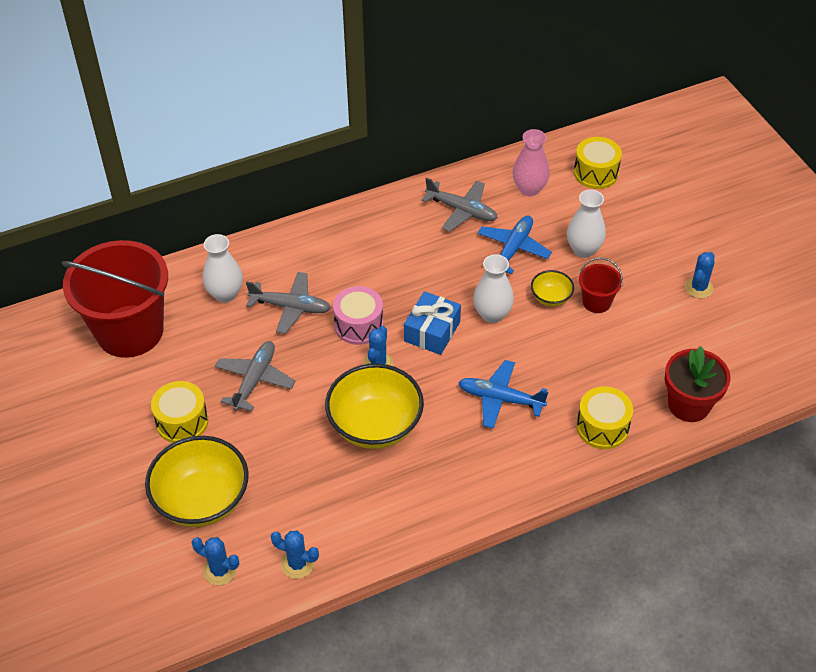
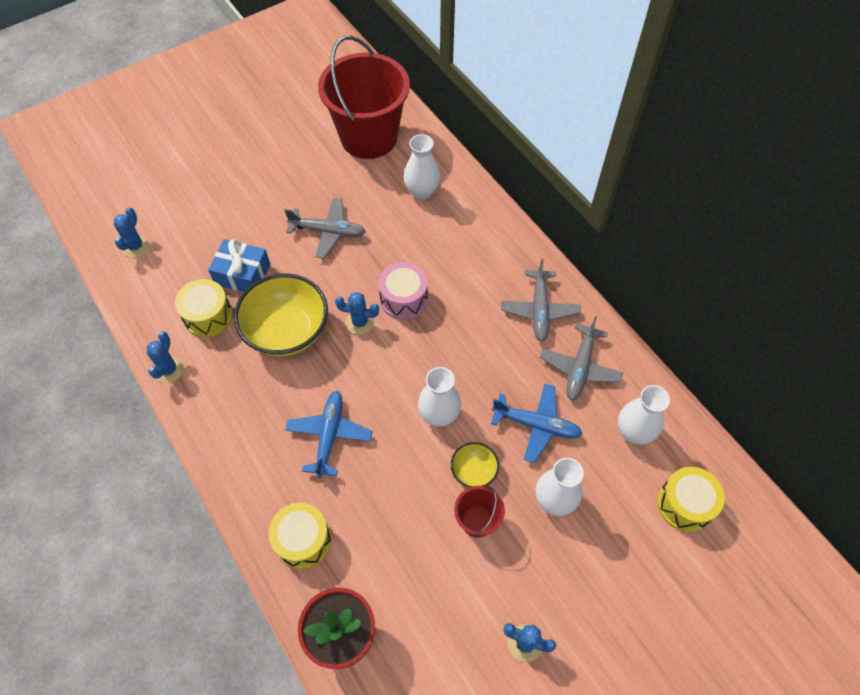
camera: 80 degrees right, 10 degrees up
yellow bowl [145,436,248,527] -> none
yellow drum [151,381,209,443] -> yellow drum moved to [175,279,233,337]
grey plane [246,272,331,334] -> grey plane moved to [501,259,581,342]
blue cactus [271,531,319,579] -> blue cactus moved to [146,332,184,383]
blue gift [404,291,461,355] -> blue gift moved to [208,239,270,292]
pink vase [512,129,550,197] -> white vase [618,385,670,444]

